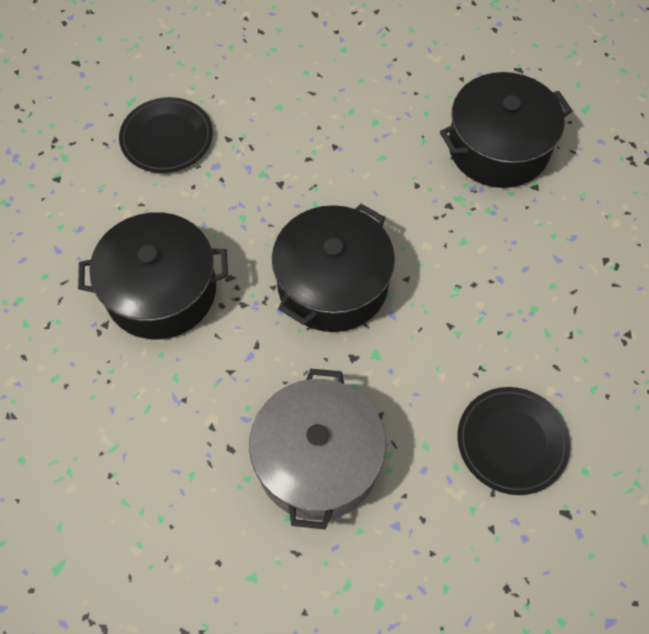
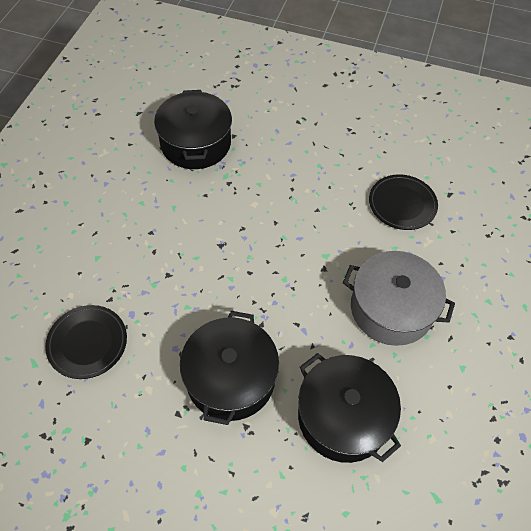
camera: 75 degrees left, 5 degrees down
black pot [272,204,395,332] -> black pot moved to [298,353,401,463]

